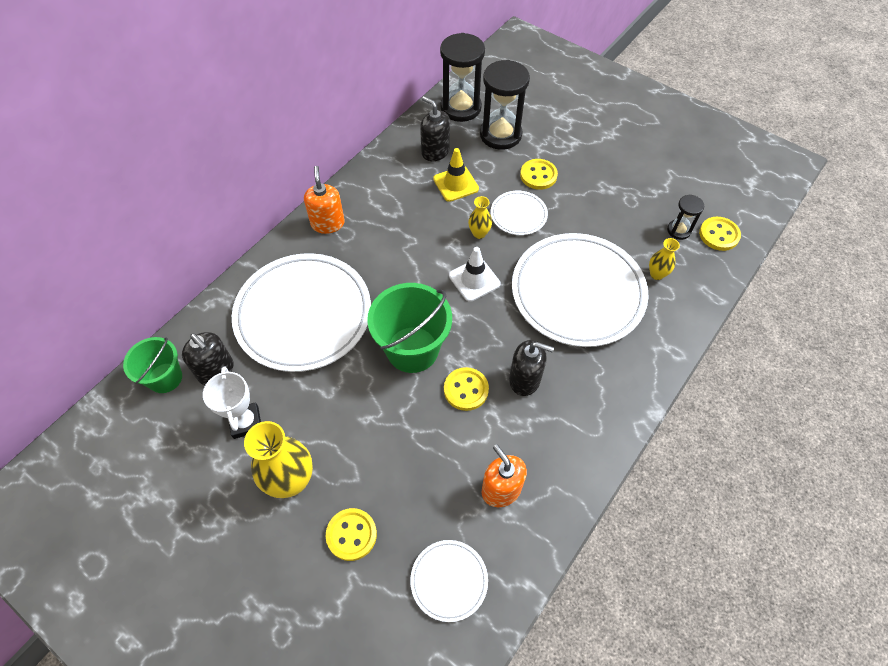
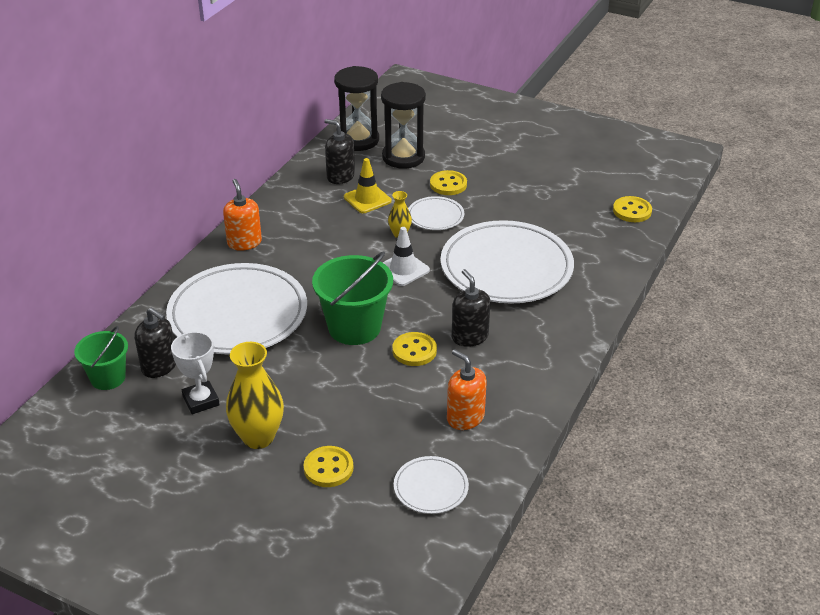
camera: 10 degrees left, 20 degrees down
black soap dispenser [509,340,554,396] -> black soap dispenser turned 120 degrees counterclockwise [452,269,491,347]
yellow vase [649,238,680,280] -> none
black hourglass [667,195,704,240] -> none

